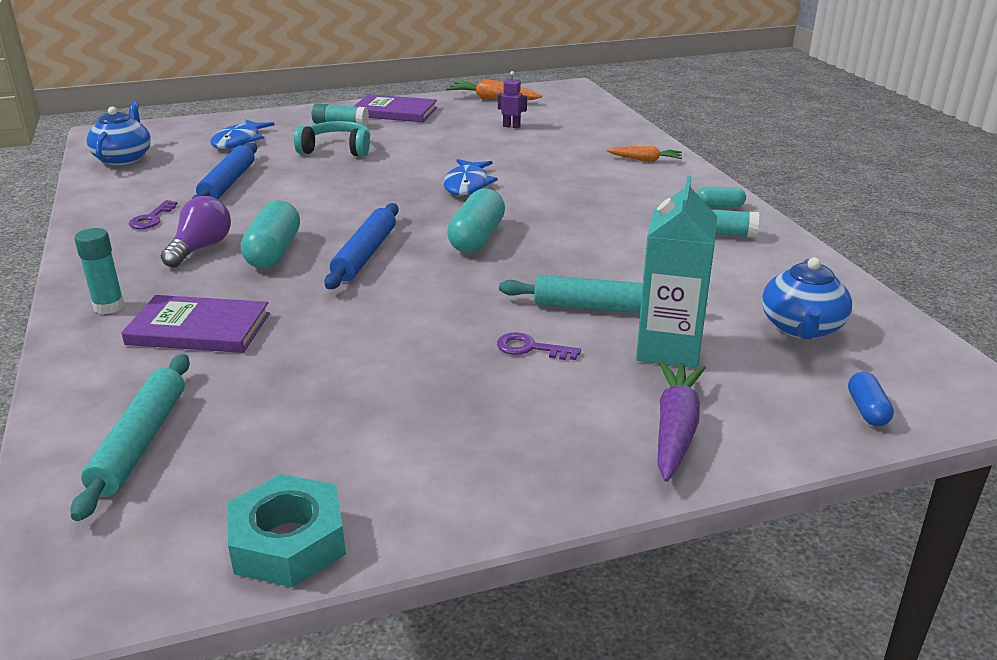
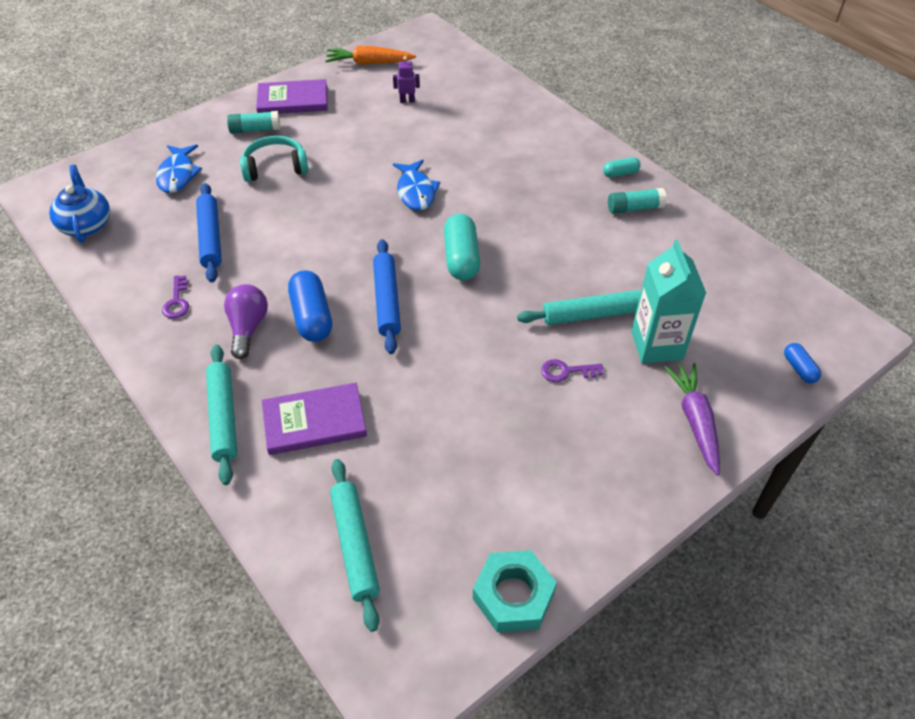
camera: 20 degrees left, 20 degrees up
turquoise glue stick [74,228,125,314] -> turquoise rolling pin [206,345,237,485]
turquoise capsule [241,200,300,268] -> blue capsule [288,270,332,342]
orange carrot [607,146,682,162] -> none
blue teapot [762,258,852,340] -> none

